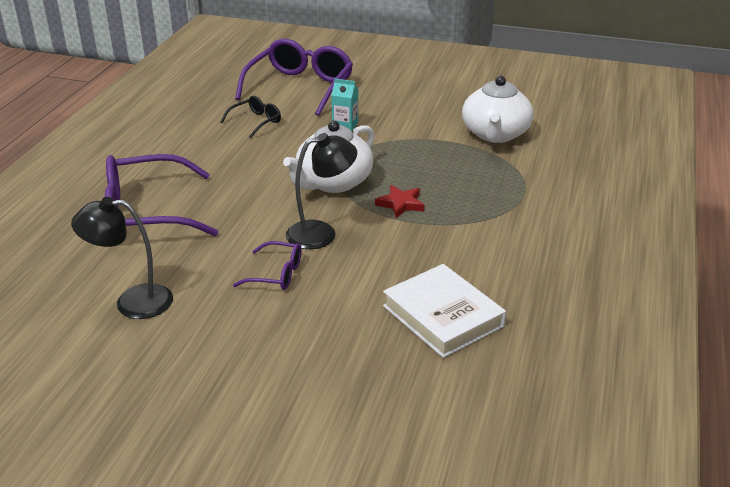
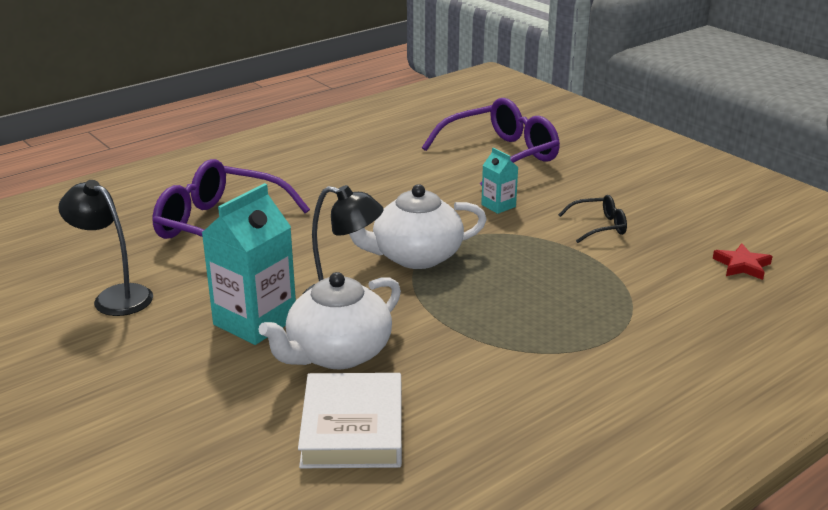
camera: 35 degrees right, 5 degrees down
black glasses [220,96,281,138] -> black glasses moved to [558,195,627,243]
purple glasses [233,241,302,290] -> turquoise carton [202,183,296,345]
red star [375,185,424,218] -> red star moved to [713,243,773,280]
white teapot [462,76,534,143] -> white teapot moved to [258,272,401,369]

